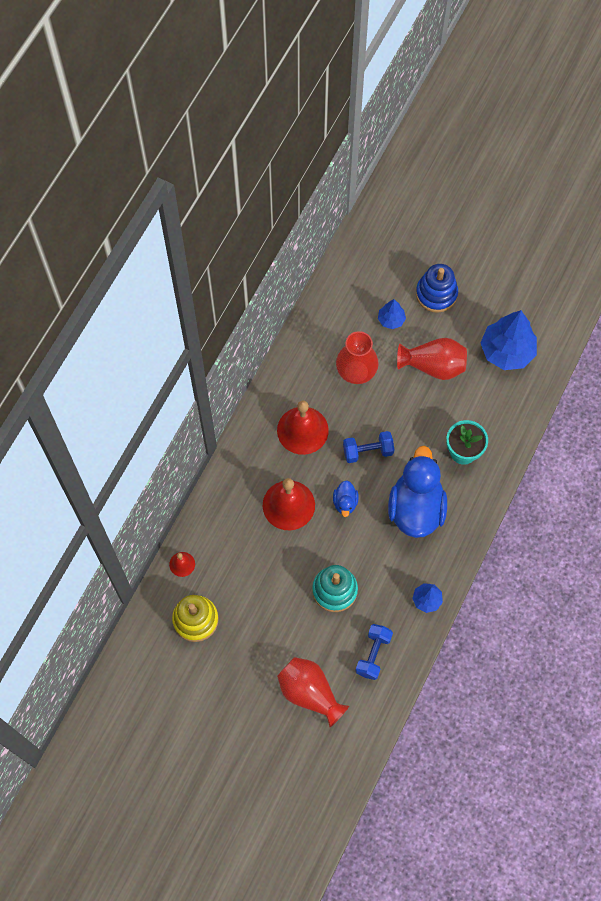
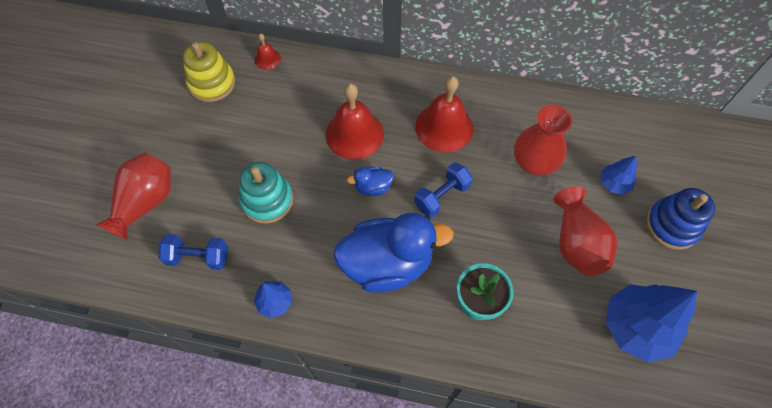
camera: 75 degrees right, 5 degrees down
blue dumbbell [343,431,395,463] -> blue dumbbell turned 75 degrees clockwise [414,162,473,218]

